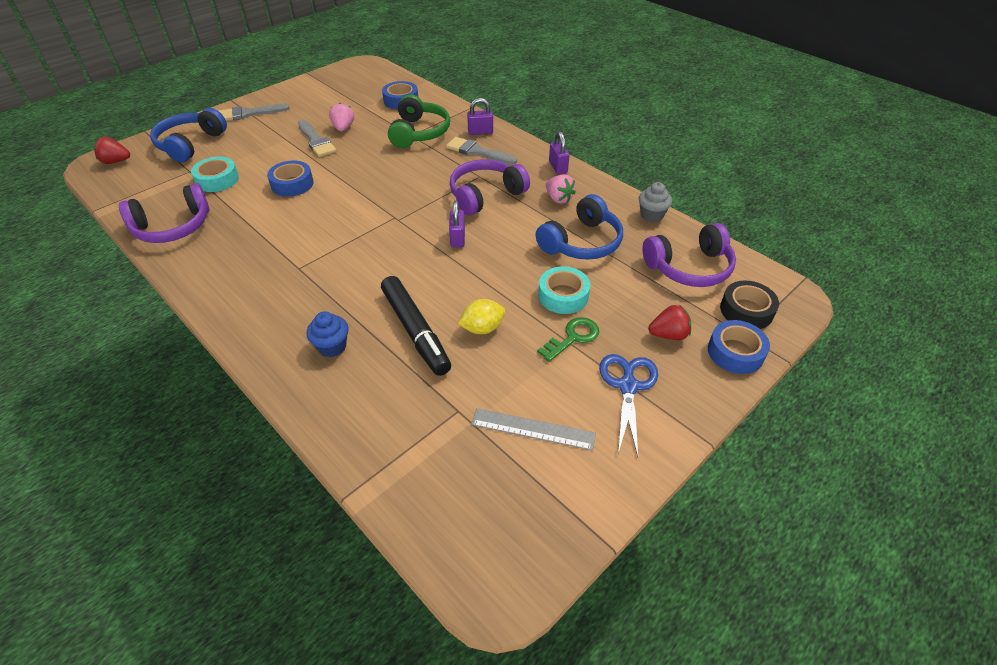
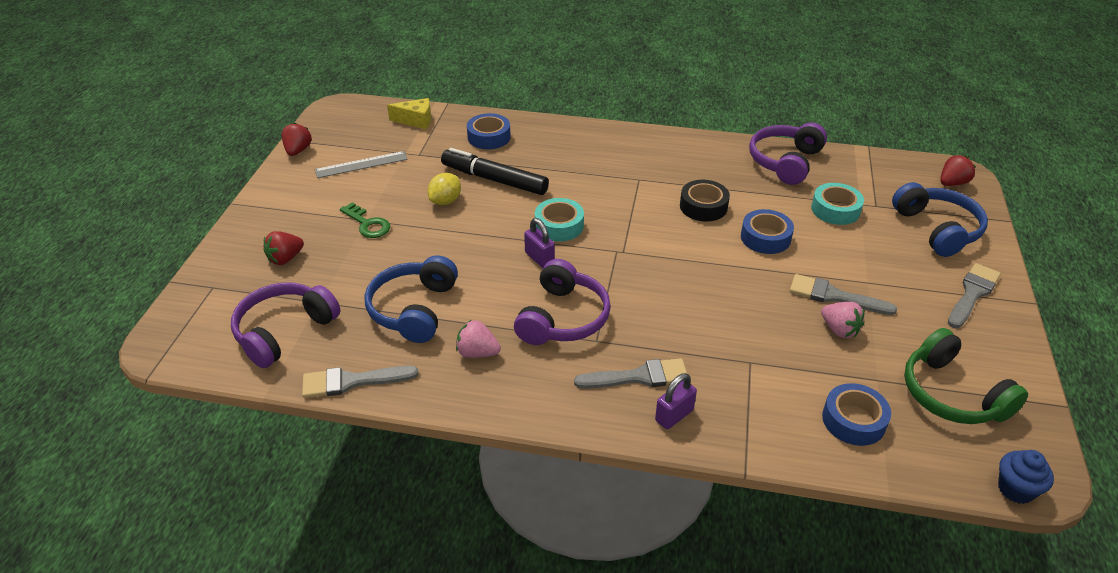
camera: 145 degrees right, 5 degrees down
blue cupcake [306,311,349,357] -> blue cupcake moved to [998,450,1054,504]
green headphones [388,94,450,148] -> green headphones moved to [904,328,1028,424]
green key [537,317,599,362] -> green key turned 60 degrees counterclockwise [340,202,390,238]
turquoise tape [538,266,590,314] -> turquoise tape moved to [535,198,584,242]
purple padlock [549,131,569,174] -> none
blue scissors [599,354,658,456] -> none
grey cupcake [639,182,672,222] -> grey brush [302,366,419,398]
blue tape [708,320,770,374] -> blue tape moved to [467,113,511,149]
black tape [720,281,779,329] -> black tape moved to [680,180,730,221]
none -> red strawberry [282,123,312,156]
none -> yellow cheese [387,98,431,129]

